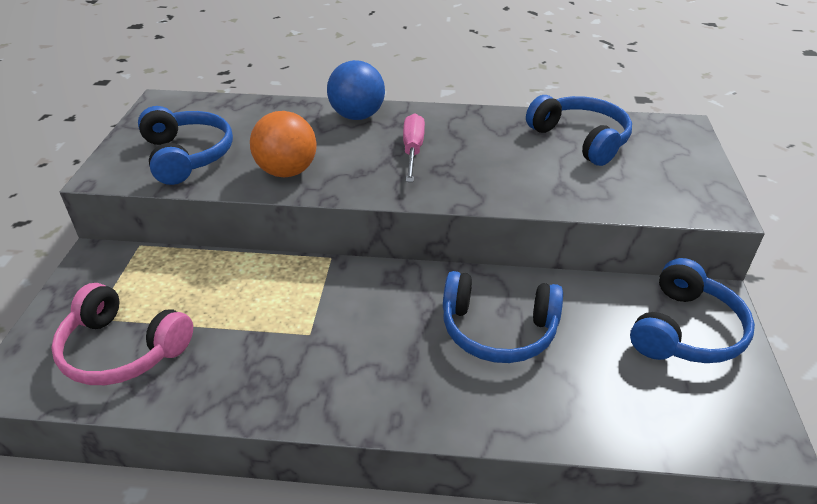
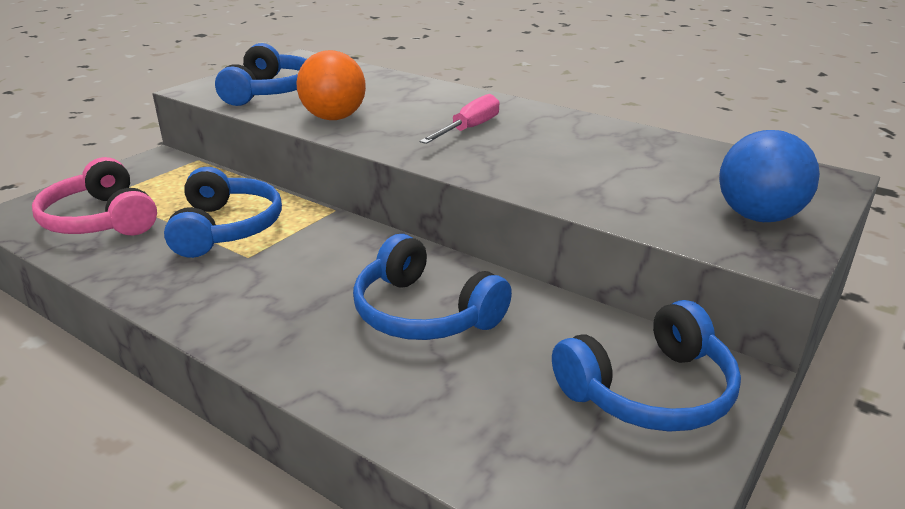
camera: 30 degrees right, 10 degrees down
blue ball [327,60,385,120] -> blue ball moved to [719,130,820,222]
blue headphones [526,95,632,166] -> blue headphones moved to [164,167,282,258]

